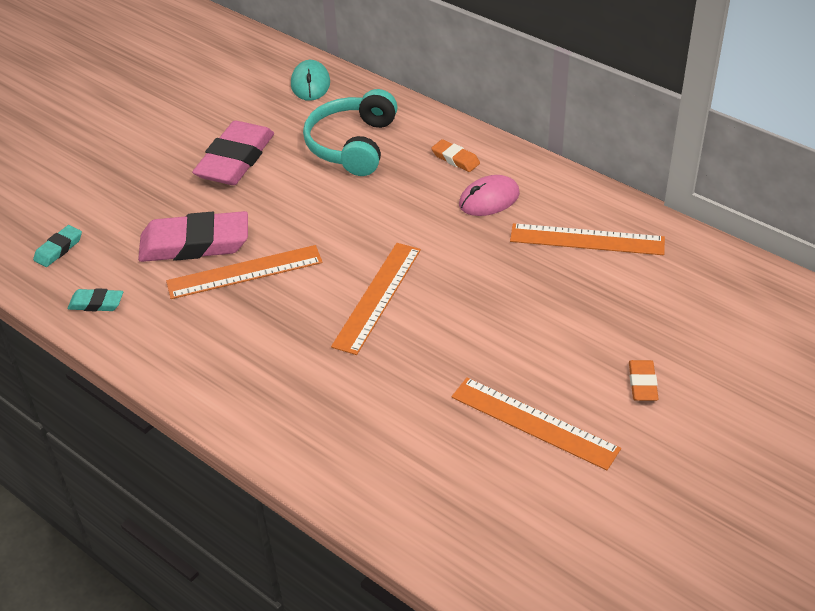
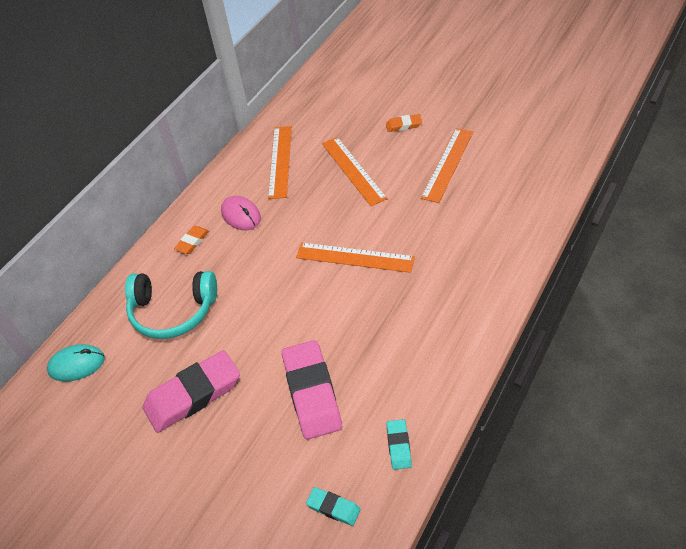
camera: 95 degrees left, 5 degrees up
orange ruler [166,245,323,299] -> orange ruler moved to [322,137,388,206]
pink eraser [192,121,274,185] -> pink eraser turned 45 degrees counterclockwise [143,350,240,433]

